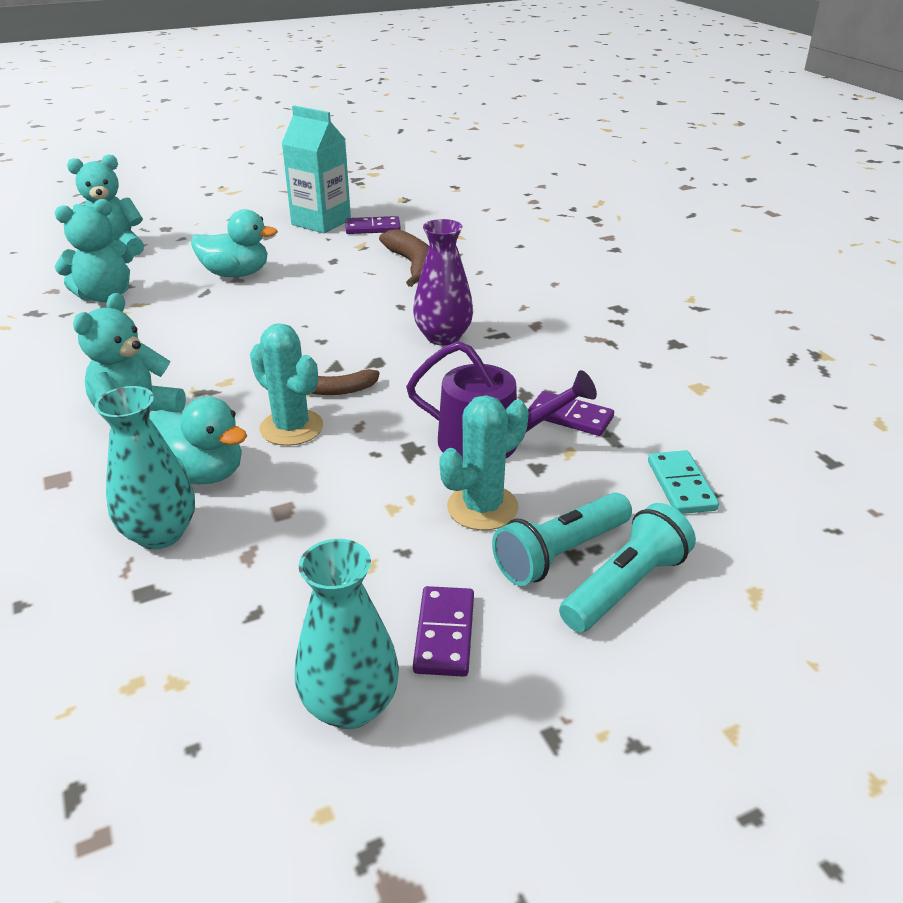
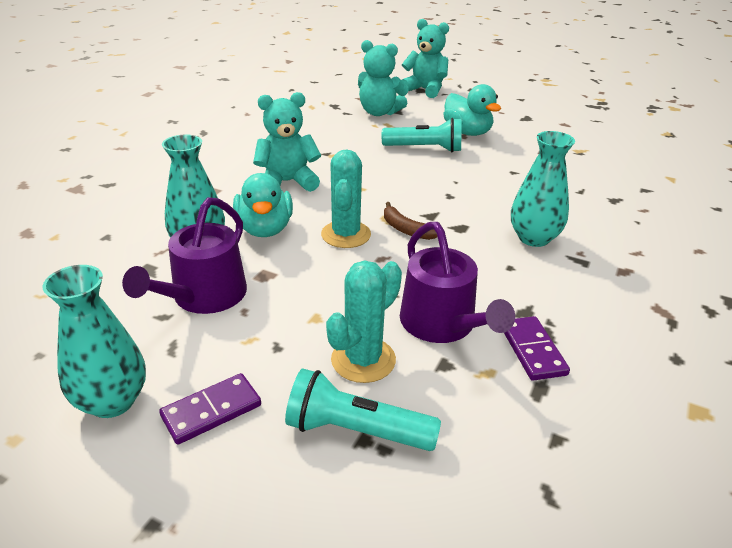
camera: 50 degrees right, 0 degrees up
turquoise carton [281,105,351,233] -> none
purple domino [345,216,401,234] -> none
brown banana [379,229,429,287] -> none
purple vase [413,219,473,346] -> turquoise vase [511,131,575,247]
turquoise cactus [439,395,529,530] -> turquoise cactus turned 60 degrees counterclockwise [326,261,402,383]
turquoise flashlight [559,503,696,632] -> turquoise flashlight moved to [382,118,461,152]
turquoise domino [648,450,719,514] -> none
none -> purple watering can [122,197,247,314]

